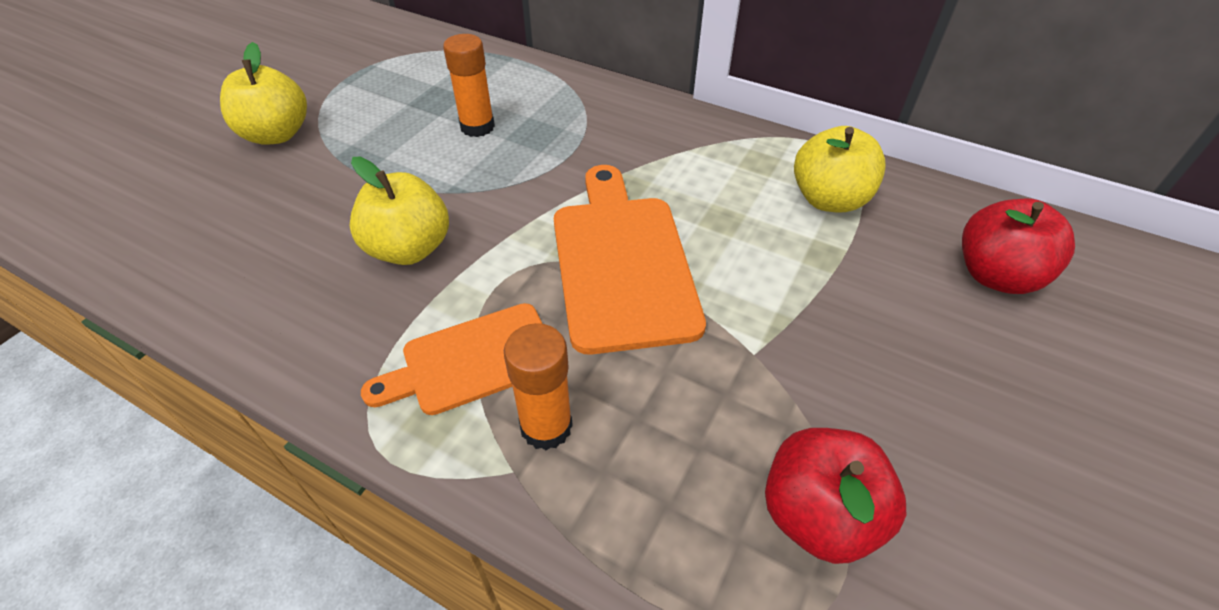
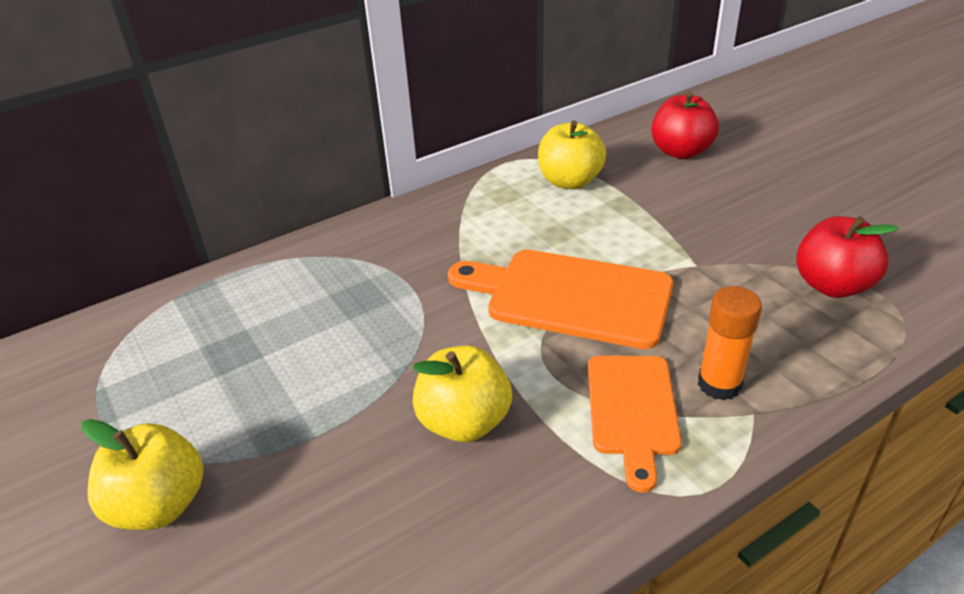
camera: 60 degrees left, 10 degrees down
orange glue stick [443,34,495,137] -> none

